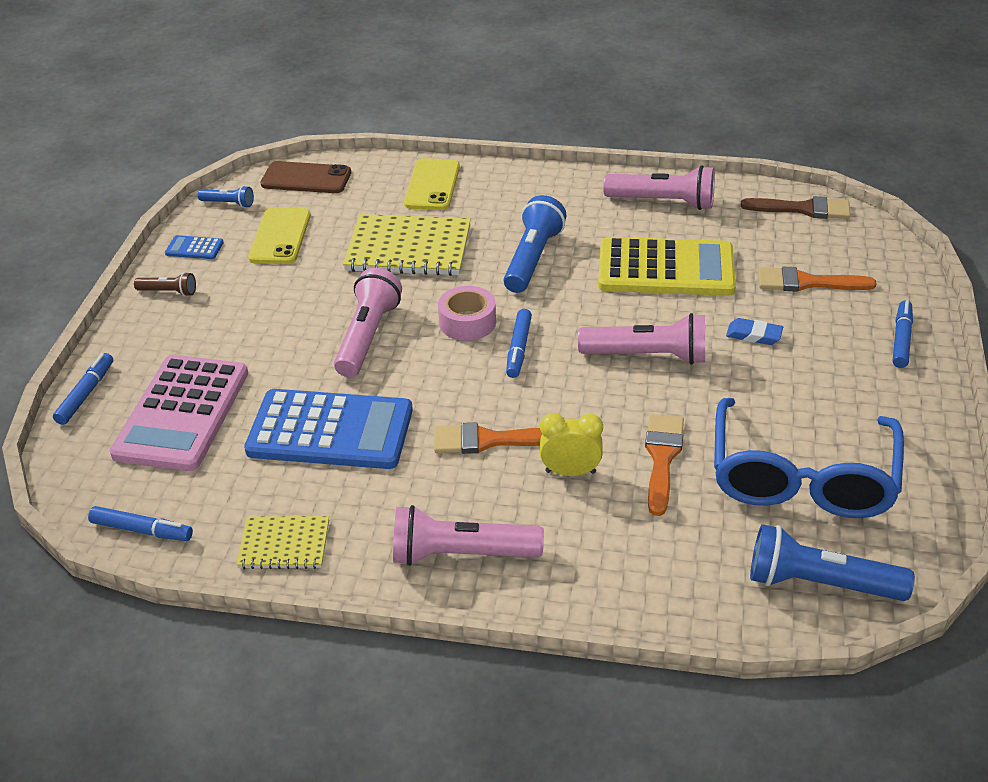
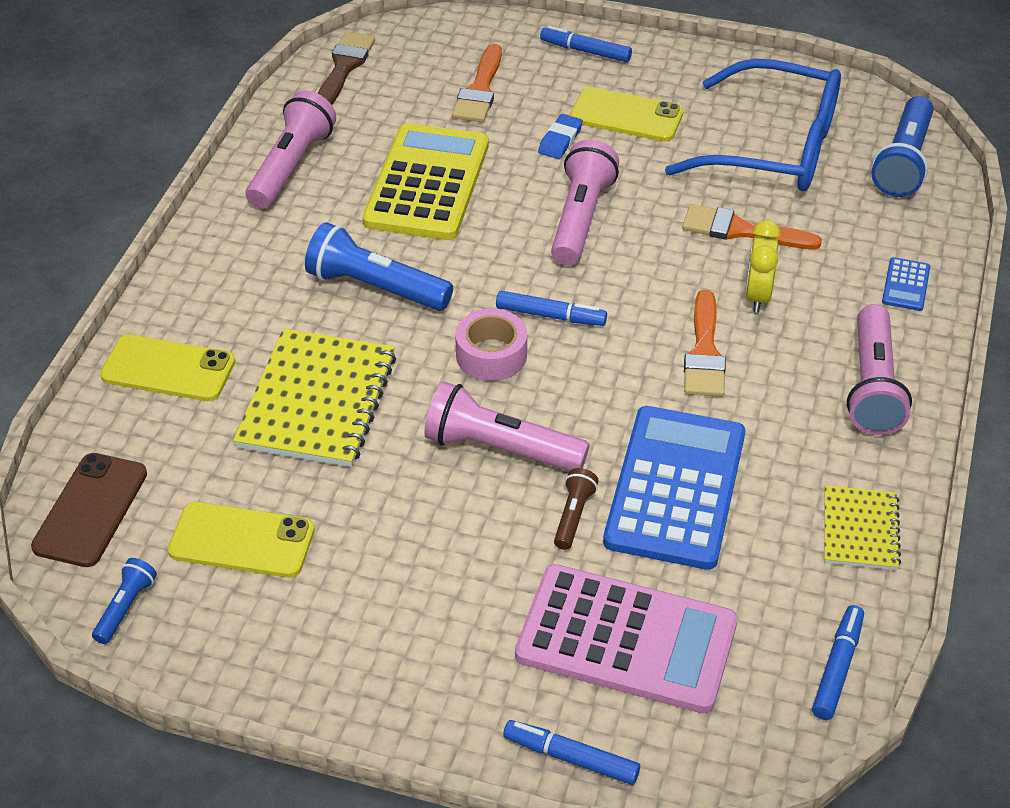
camera: 85 degrees left, 5 degrees up
brown flashlight [134,272,196,296] -> brown flashlight moved to [554,468,599,550]
blue calculator [165,235,224,259] -> blue calculator moved to [882,257,930,311]
none -> yellow phone [570,87,684,141]

